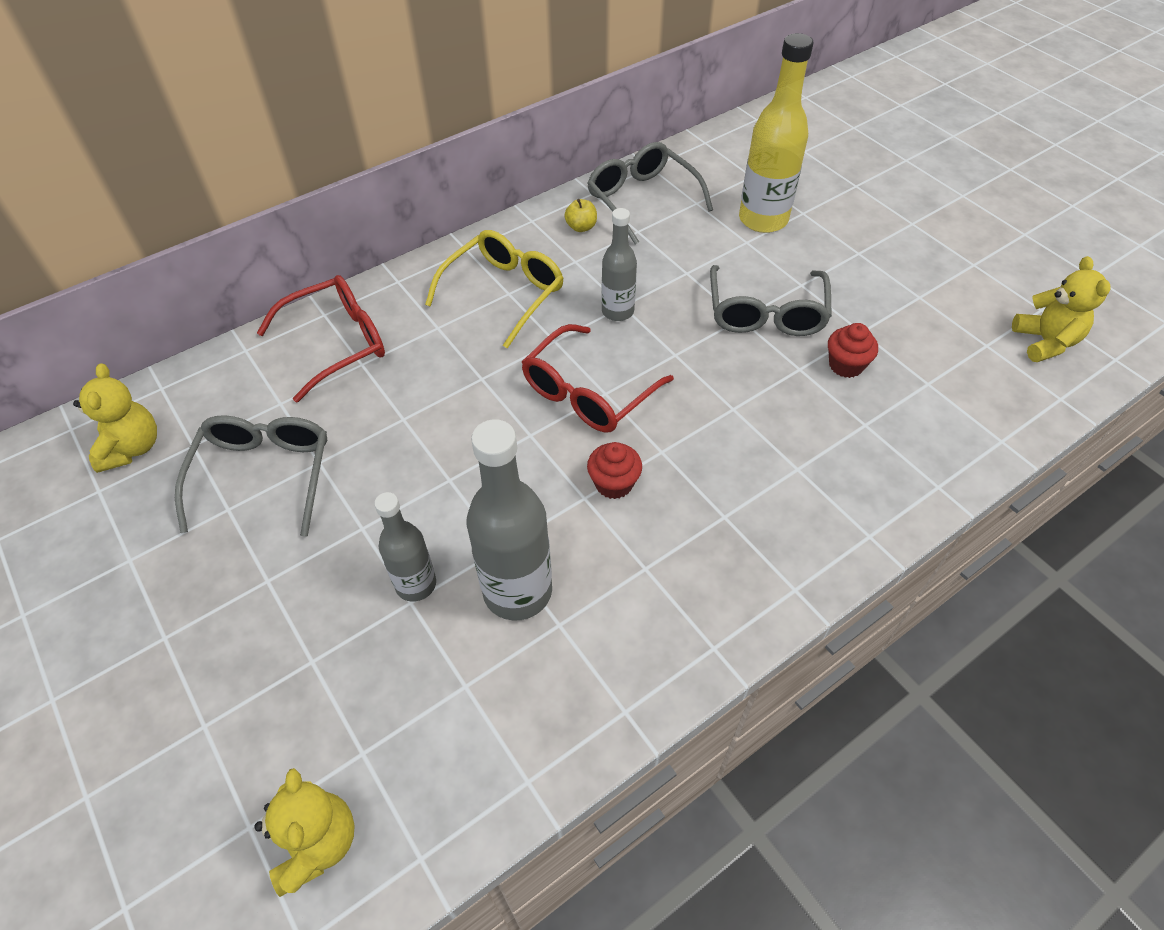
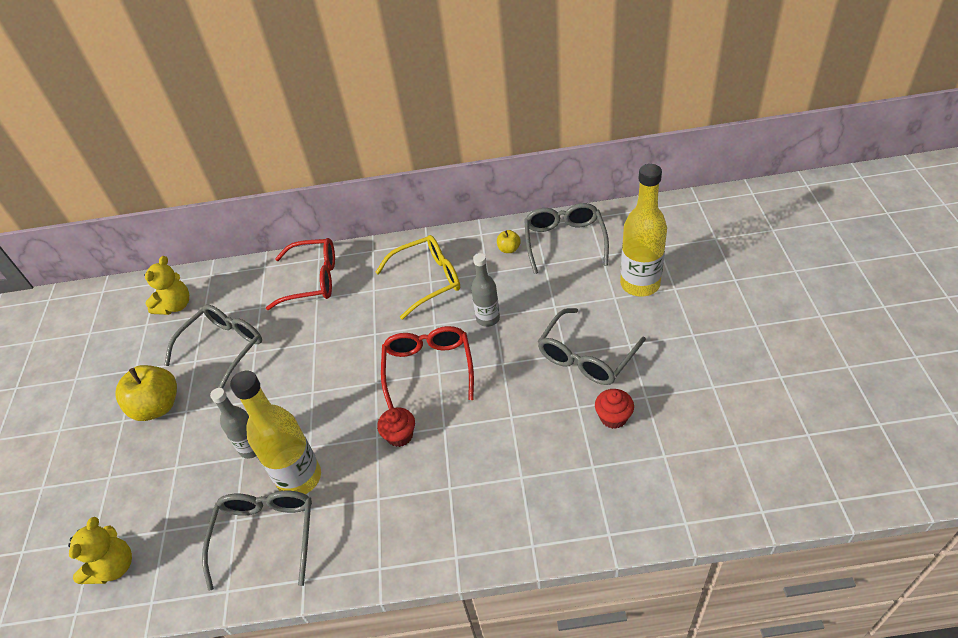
camera: 35 degrees right, 5 degrees down
grey bottle [466,419,552,621] -> yellow bottle [230,371,321,494]
red glasses [522,324,674,433] -> red glasses turned 105 degrees clockwise [381,326,474,409]
yellow teddy bear [1012,256,1110,362] -> none
none -> yellow apple [115,365,177,421]
none -> grey glasses [202,491,312,591]

